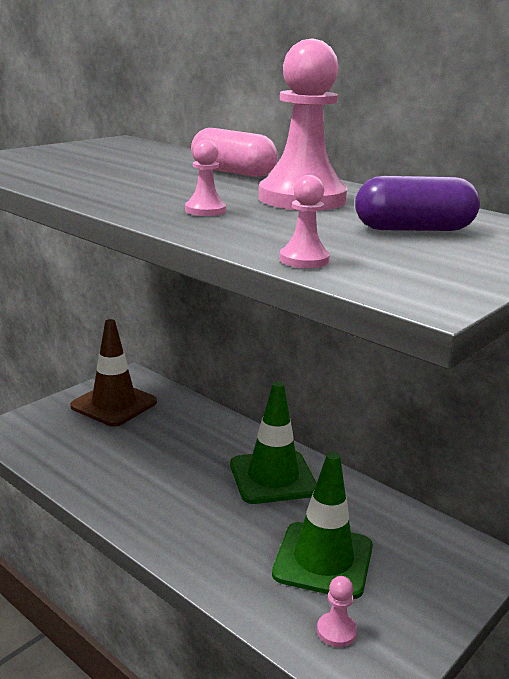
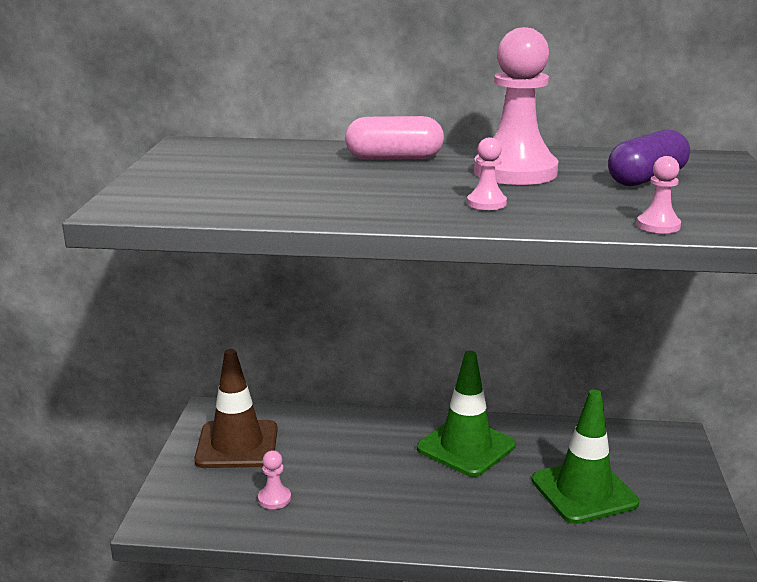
camera: 35 degrees left, 0 degrees up
pink pawn [317,576,357,647] -> pink pawn moved to [258,450,291,509]

